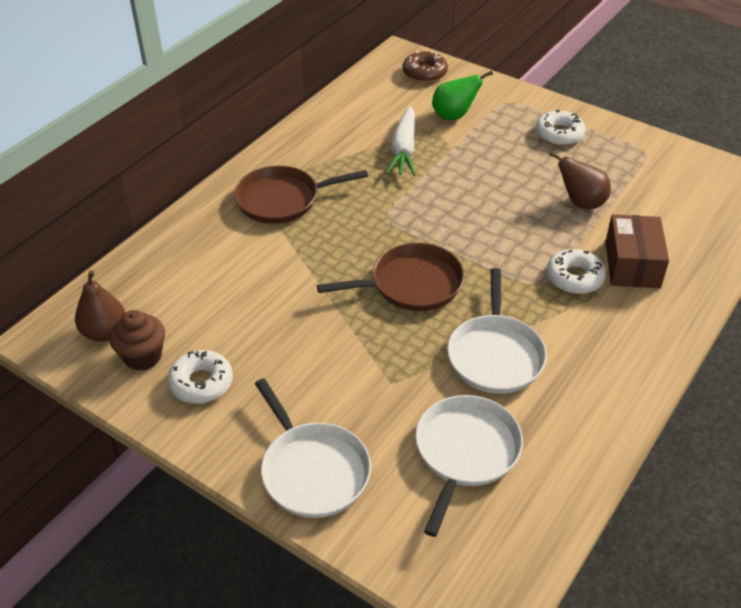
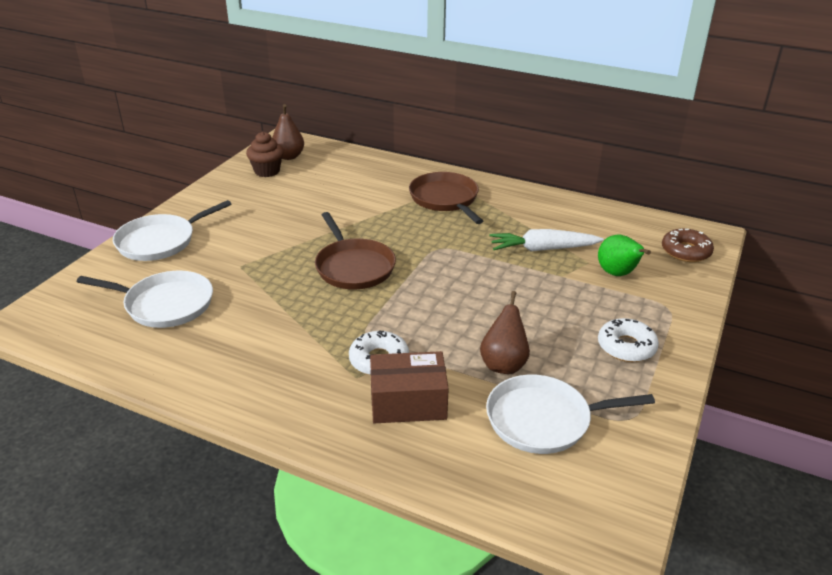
camera: 80 degrees right, 10 degrees down
white donut [168,350,233,404] -> none
white pan [447,268,547,394] -> white pan moved to [486,375,655,454]

